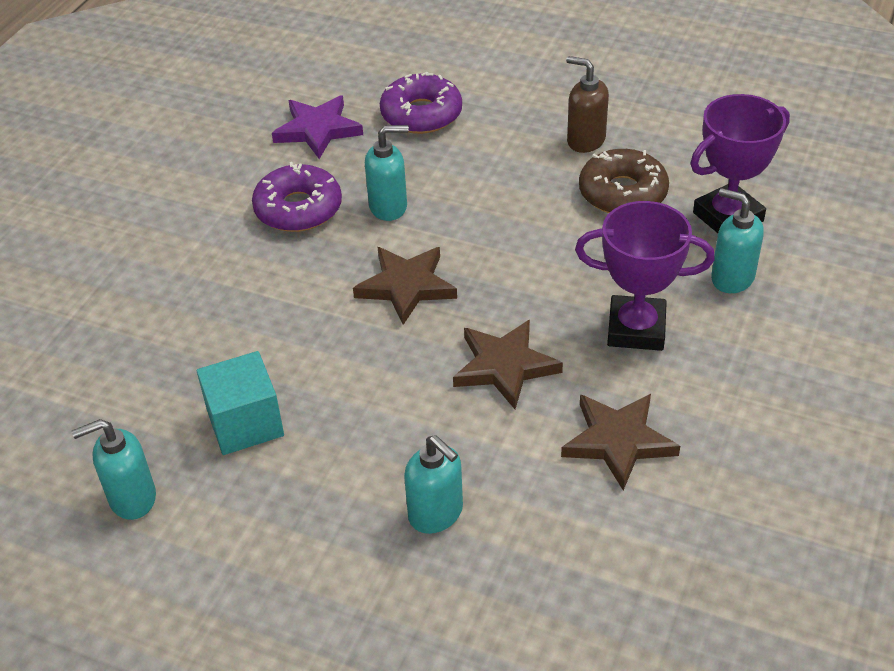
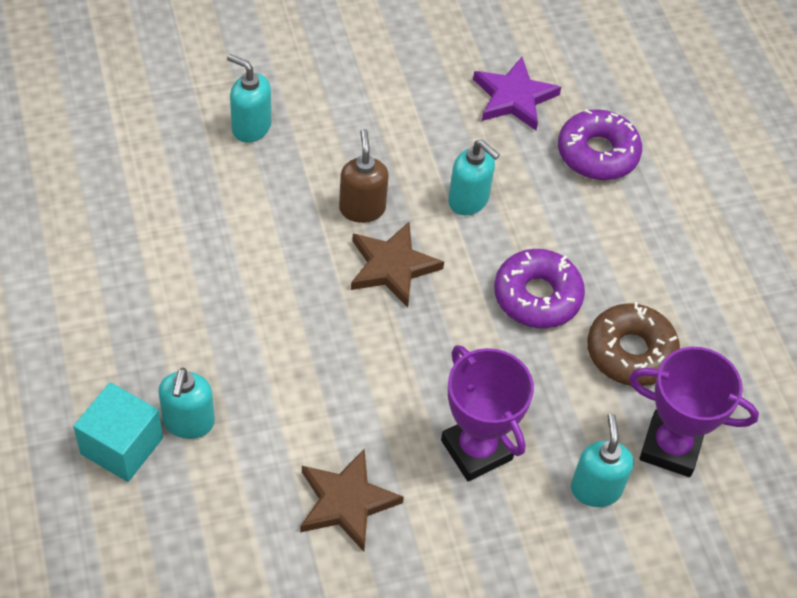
camera: 45 degrees right, 10 degrees up
turquoise soap dispenser [72,419,156,520] -> turquoise soap dispenser moved to [227,54,271,143]
turquoise cube [197,351,284,455] -> turquoise cube moved to [73,382,163,482]
purple donut [252,162,342,232] -> purple donut moved to [494,249,585,328]
brown star [453,320,563,409] -> none
brown soap dispenser [566,56,609,153] -> brown soap dispenser moved to [339,129,389,223]

